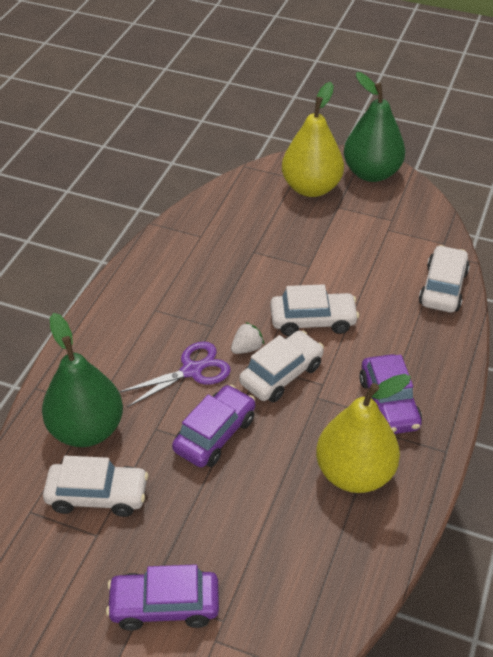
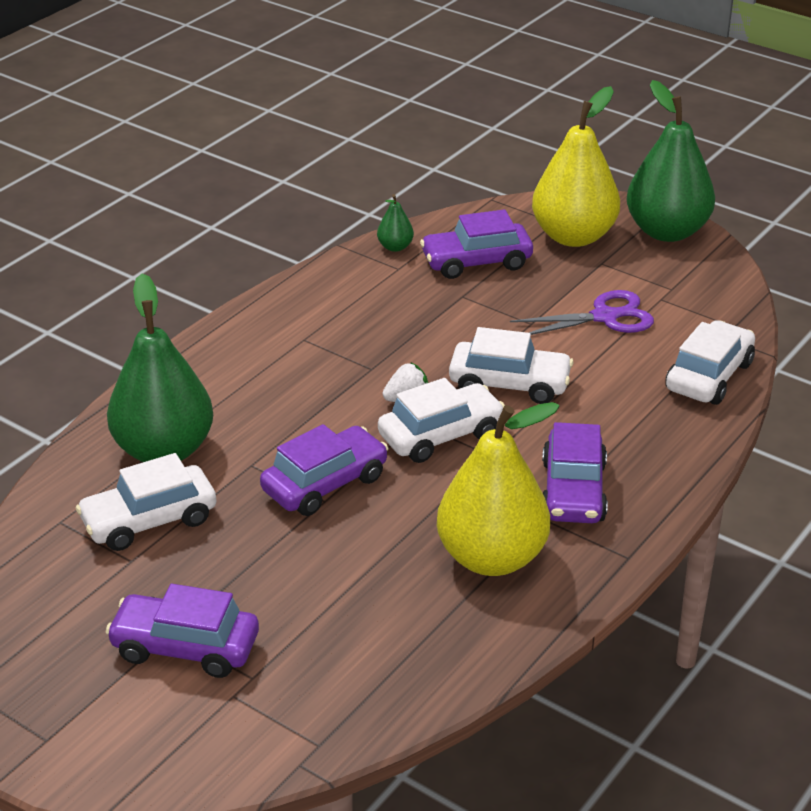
camera: 15 degrees right, 10 degrees down
white car [43,456,148,517] -> white car turned 135 degrees clockwise [76,453,216,551]
purple scissors [119,341,231,407] -> purple scissors moved to [510,290,654,335]
none -> green pear [377,194,414,252]
none -> purple car [420,209,533,279]

